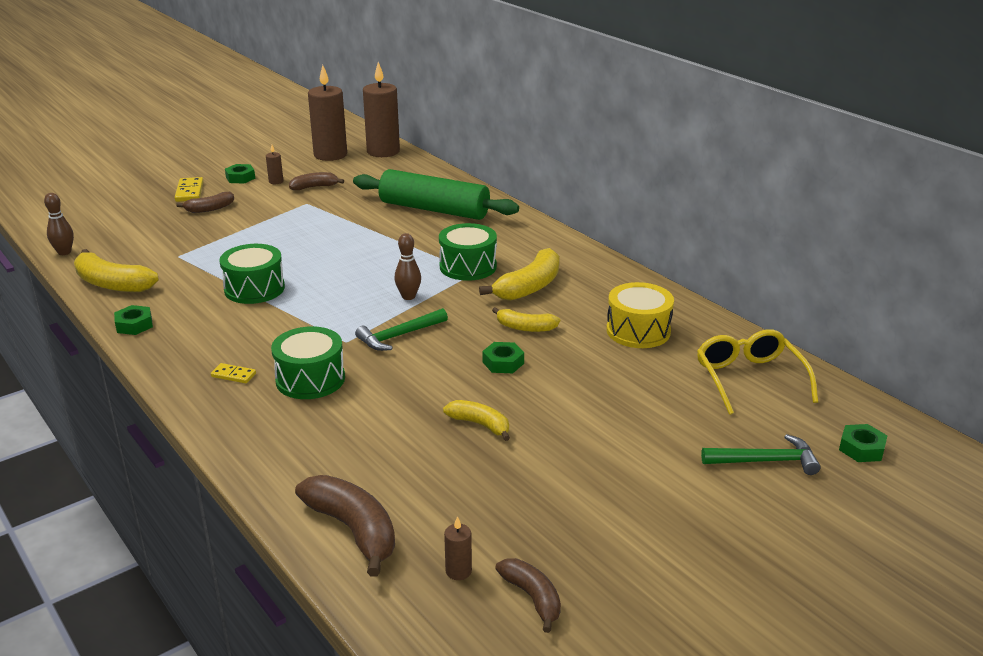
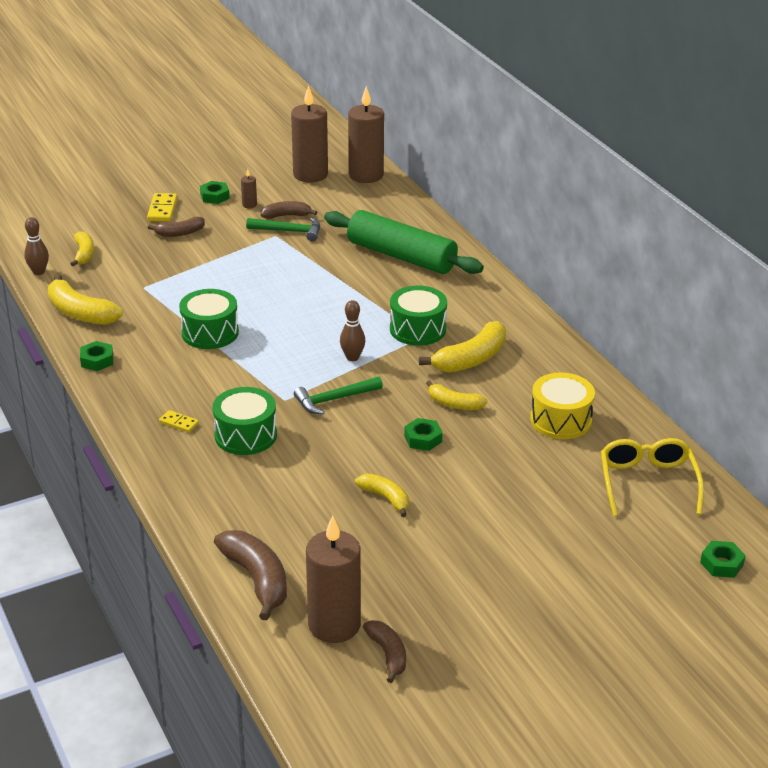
camera: 10 degrees right, 5 degrees up
brown candle [444,516,472,580] -> brown candle [306,515,361,643], size x2.44
green hammer [701,434,821,475] -> green hammer moved to [246,217,320,241]
none -> yellow banana [70,231,94,266]

